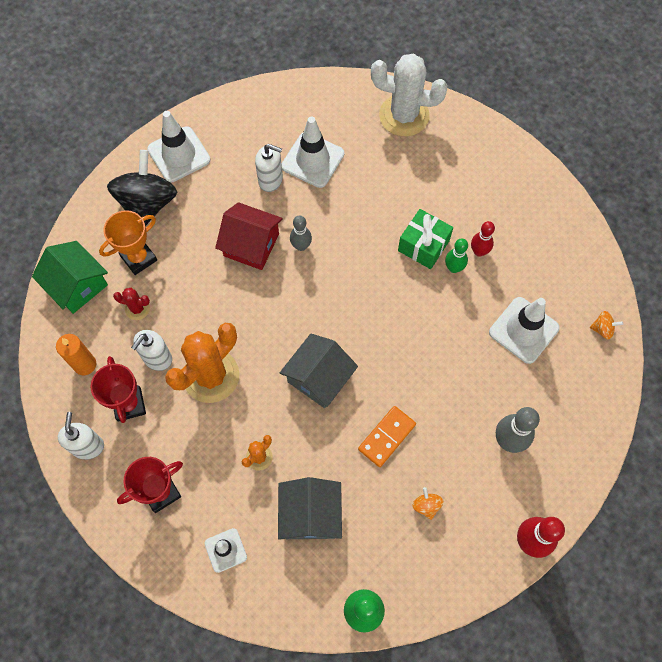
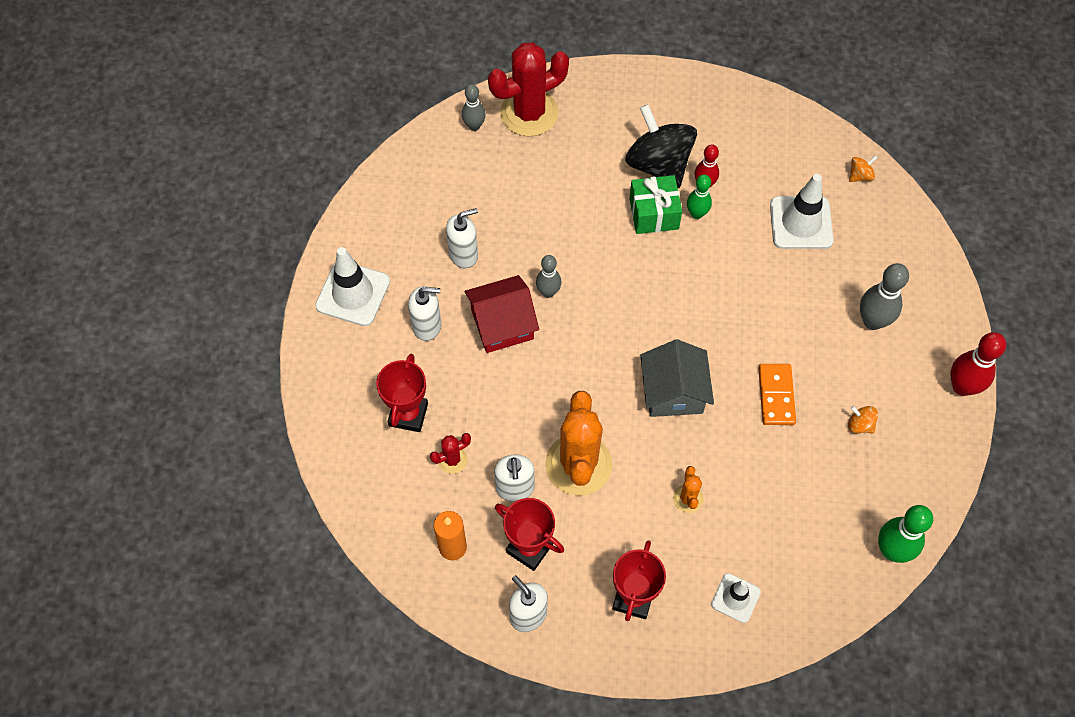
camera: 40 degrees left, 5 degrees down
green house [32,241,108,314] -> none
orange trophy [99,210,157,275] -> red trophy [376,354,428,432]
black spinning top [107,150,177,226] -> black spinning top moved to [625,104,697,188]
grey house [278,477,342,540] -> none
white traffic cone [282,117,344,188] -> none
white cactus [371,53,448,137] -> red cactus [488,42,569,137]
none -> white soap dispenser [408,286,441,341]
none -> grey bowling pin [462,84,486,131]

